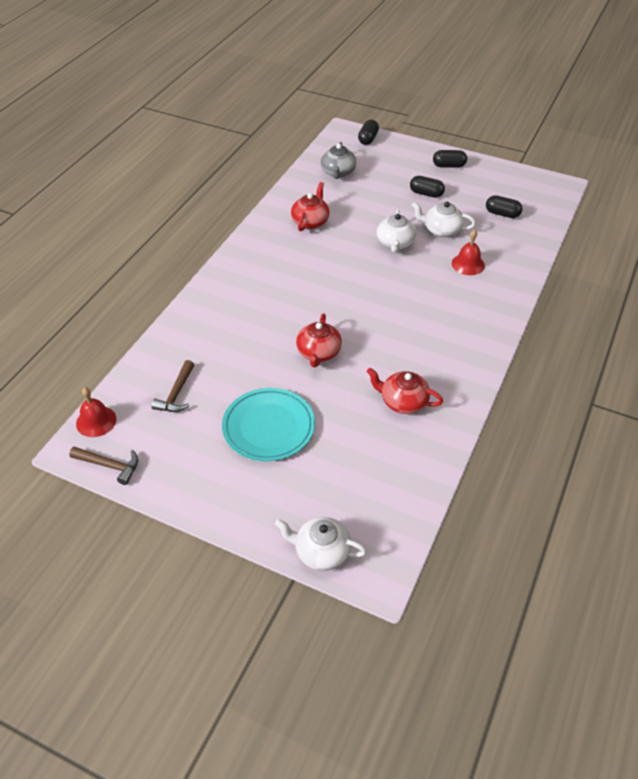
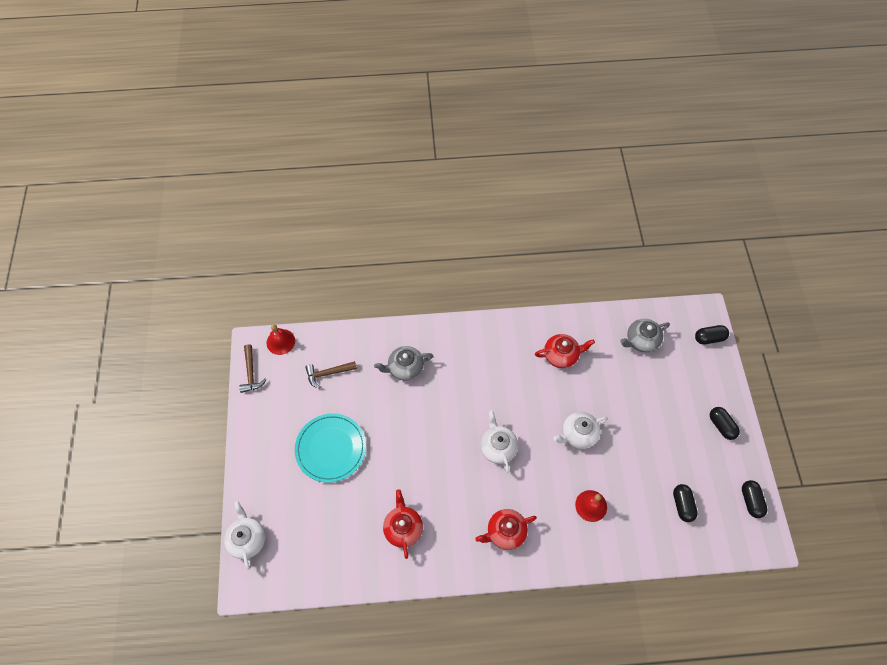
camera: 60 degrees right, 15 degrees up
red teapot [296,313,342,367] -> red teapot moved to [475,509,537,550]
black capsule [410,176,445,198] -> black capsule moved to [742,480,767,518]
white teapot [412,202,476,237] -> white teapot moved to [480,410,518,473]
none -> grey teapot [374,346,433,381]

